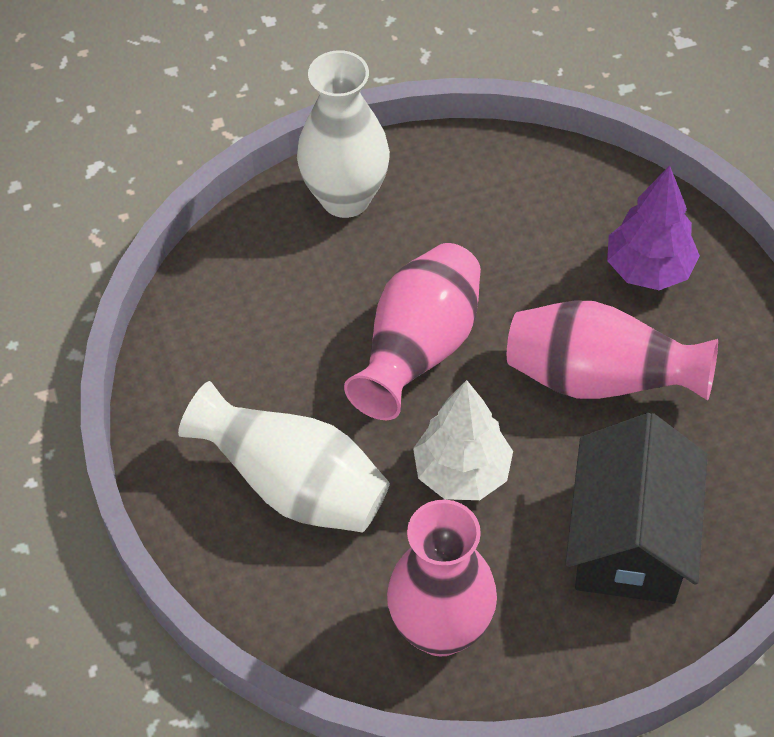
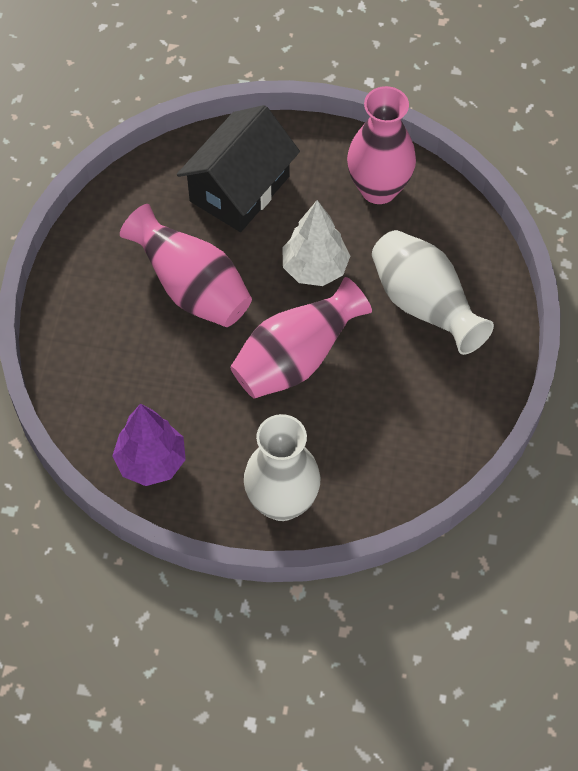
camera: 155 degrees left, 5 degrees up
purple tree [607,165,700,290] -> purple tree moved to [112,404,186,486]

